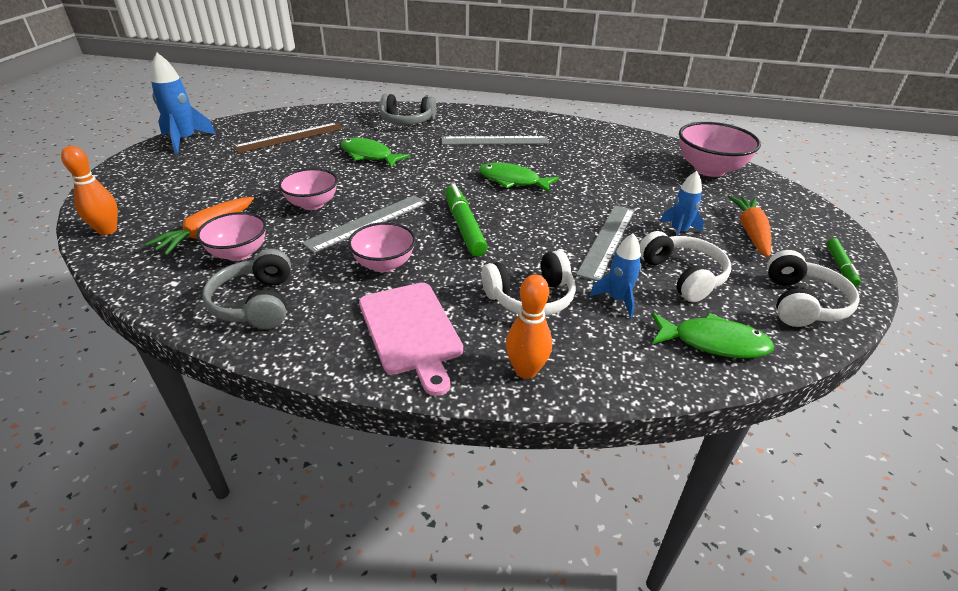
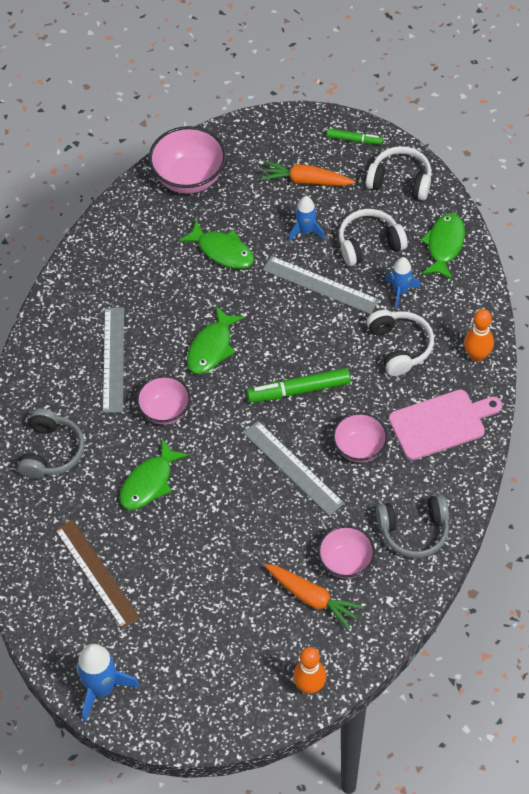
camera: 85 degrees left, 20 degrees up
pink bowl [278,168,338,210] -> pink bowl moved to [136,375,191,425]
none -> green fish [179,220,254,269]

